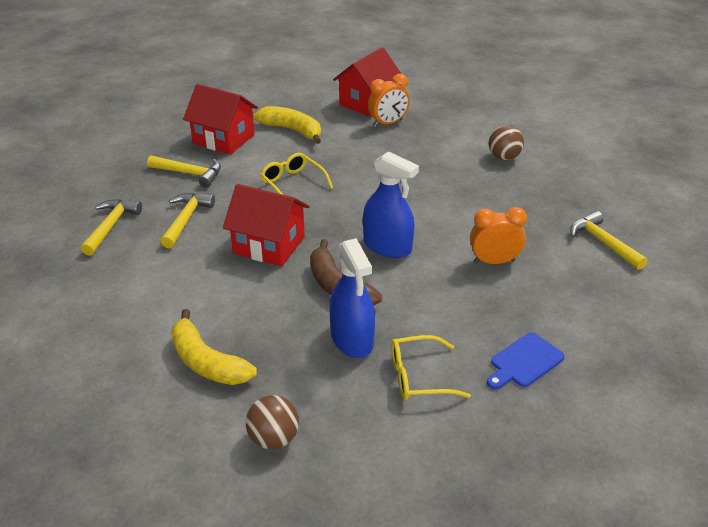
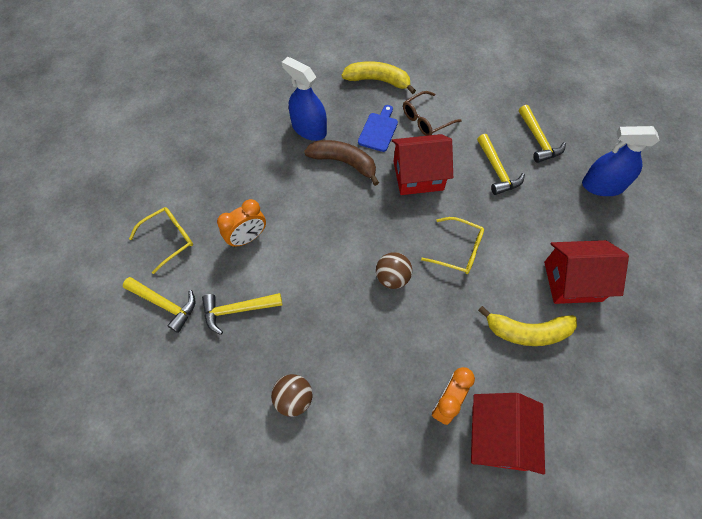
camera: 150 degrees right, 25 degrees up
yellow hammer [147,155,221,187] -> yellow hammer moved to [202,293,282,335]
brown ball [246,395,299,449] -> brown ball moved to [376,252,412,289]
blue spray bottle [363,151,419,258] -> blue spray bottle moved to [582,126,660,196]
yellow glasses [391,335,471,400] -> yellow glasses moved to [129,207,193,274]
blue cutting board [487,332,565,389] -> blue cutting board moved to [358,105,398,152]
none -> brown glasses [403,91,462,136]

